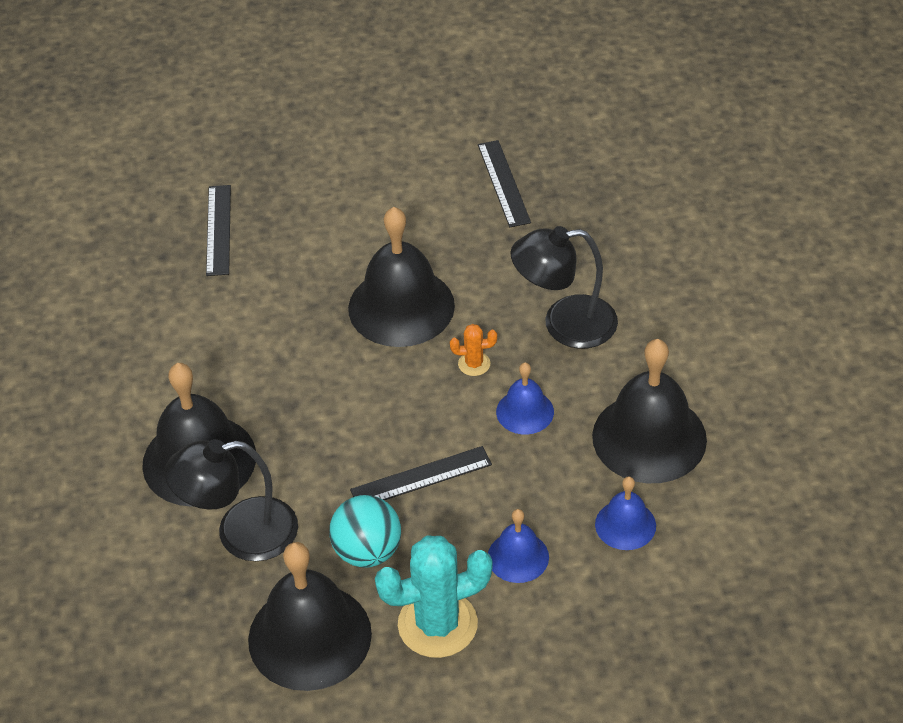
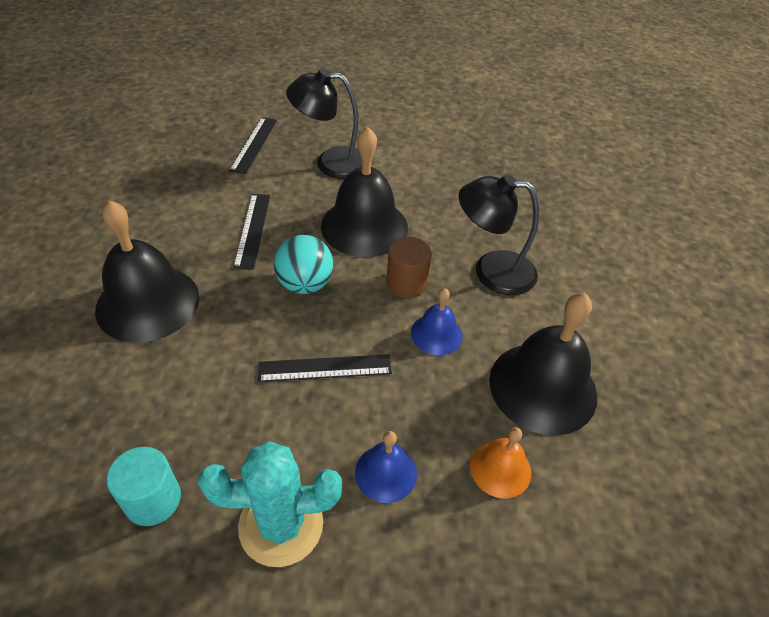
camera: 10 degrees right, 0 degrees up
black lamp [165,439,298,561] -> black lamp moved to [286,68,362,179]
black bell [248,542,372,691] -> turquoise cylinder [107,447,181,526]
turquoise ball [329,495,401,568] -> turquoise ball moved to [274,235,333,294]
orange cactus [450,324,497,376] -> brown cylinder [386,237,432,298]
black ruler [478,140,531,227] -> black ruler moved to [233,194,270,269]
blue bell [595,476,656,550] -> orange bell [470,427,531,499]

